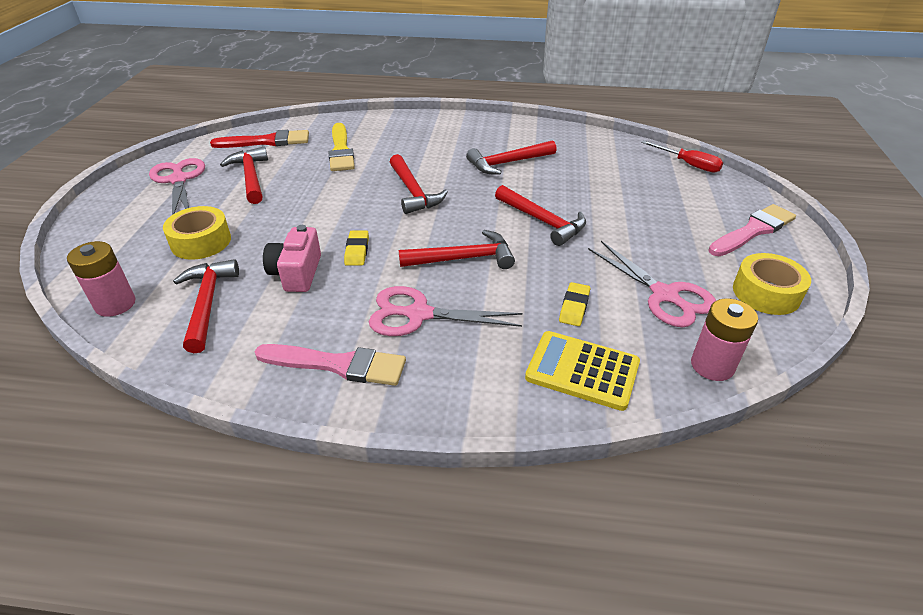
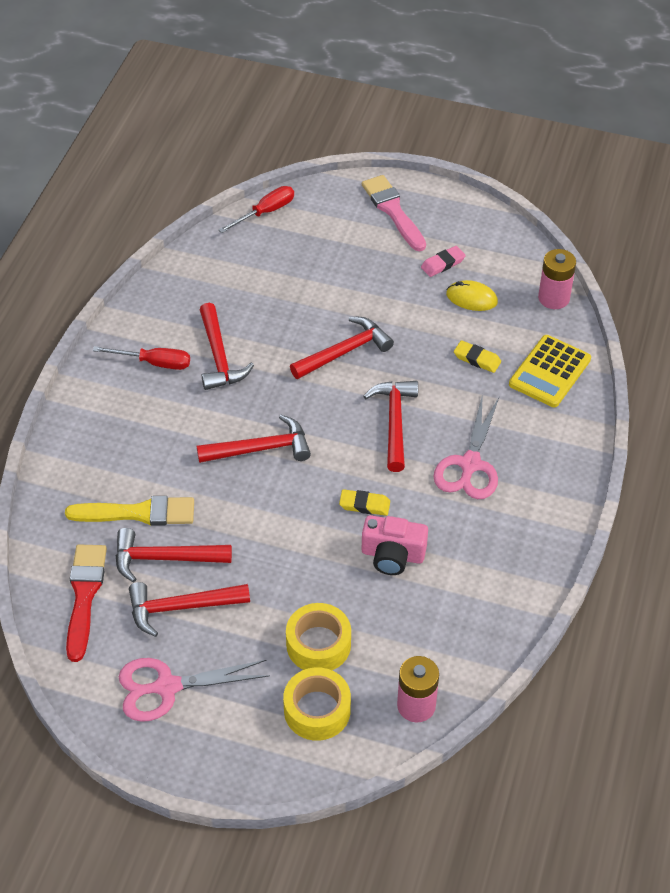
camera: 80 degrees left, 10 degrees up
red hammer [173,259,239,353] -> red hammer moved to [116,528,232,582]
pink brush [255,344,406,386] -> none
pink scissors [588,241,716,327] -> yellow mouse [446,280,498,311]
yellow tape [733,253,811,315] -> yellow tape moved to [283,667,351,741]
none -> red screwdriver [93,346,190,370]
none -> pink eraser [421,246,466,277]

